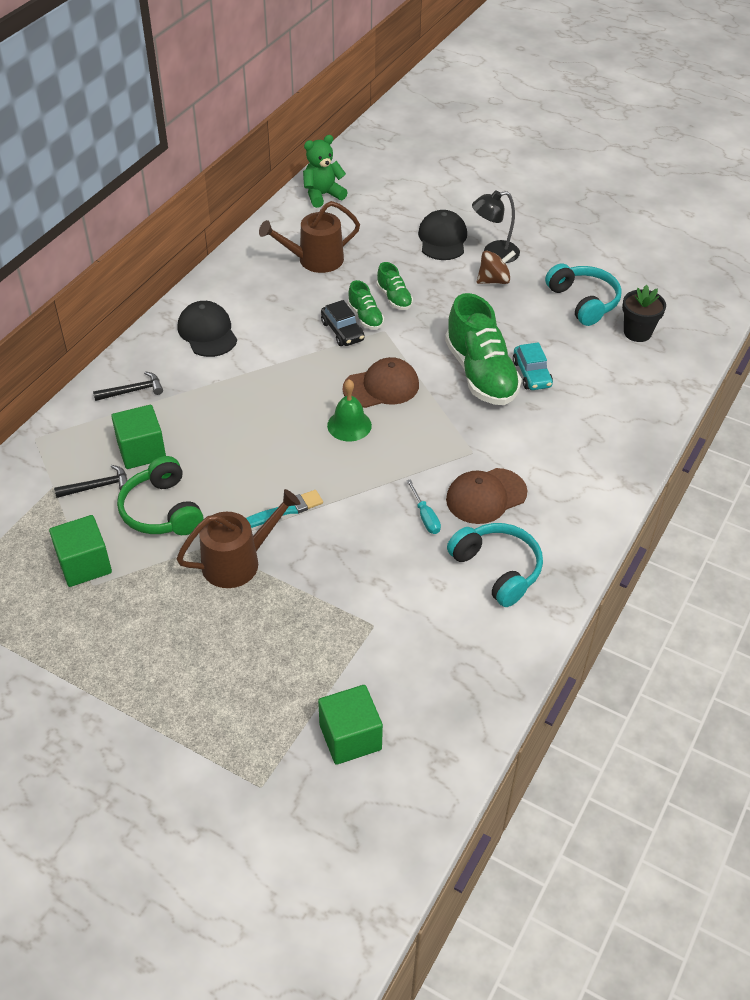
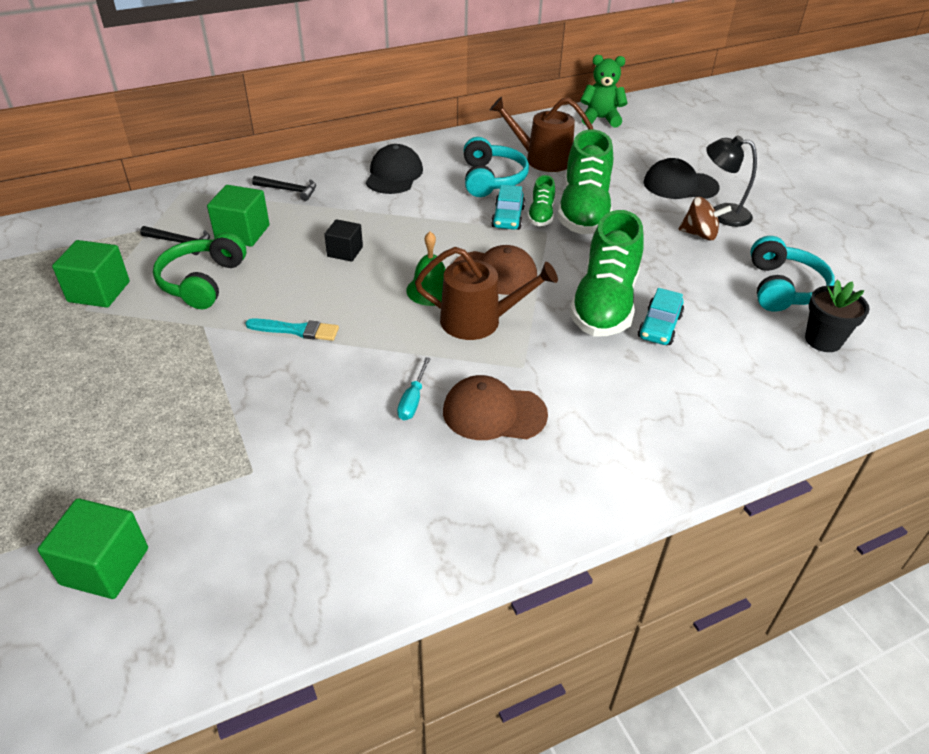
camera: 35 degrees right, 5 degrees down
brown watering can [177,489,300,588] -> brown watering can moved to [415,247,558,340]
black car [321,300,365,346] -> turquoise car [491,185,525,230]
green shoe [376,262,413,310] -> green shoe [557,129,613,234], size x2.06
black cap [418,210,467,260] -> black cap turned 120 degrees counterclockwise [643,158,720,199]
turquoise headphones [447,523,543,607] -> turquoise headphones moved to [464,137,529,197]
none -> black cube [324,219,363,262]

